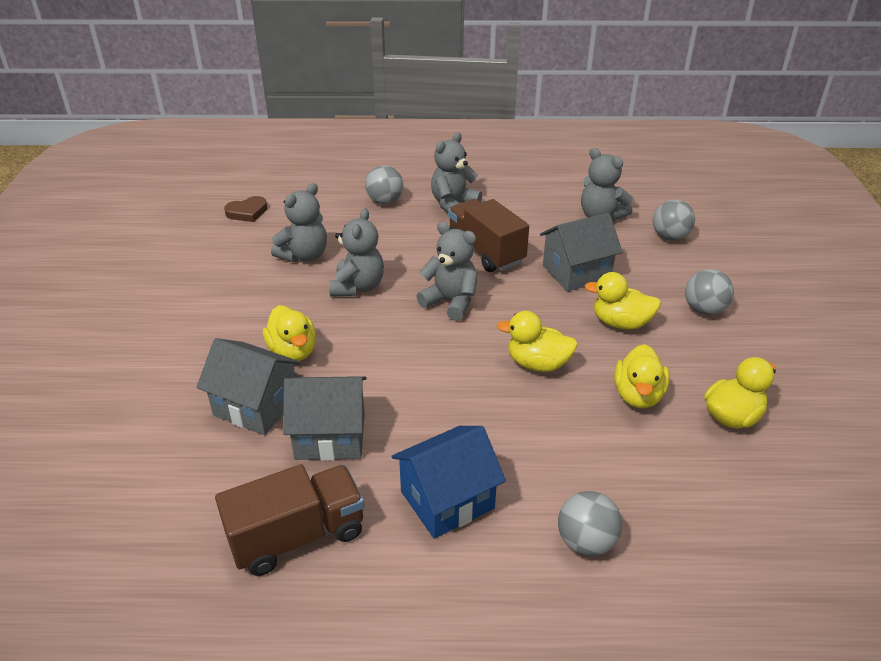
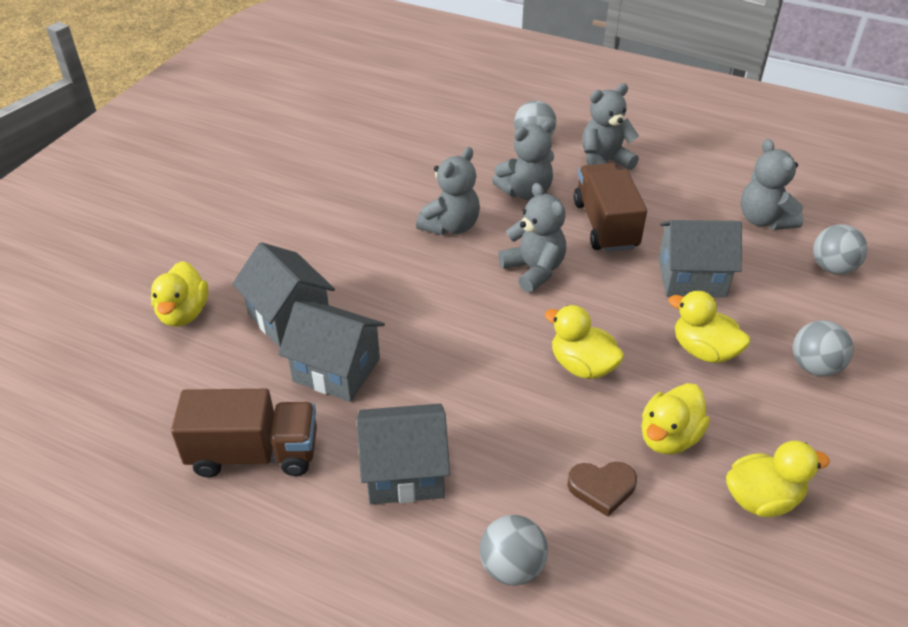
camera: 25 degrees right, 5 degrees up
brown heart [224,196,267,222] -> brown heart moved to [567,462,637,517]
yellow duck [263,305,316,361] -> yellow duck moved to [151,261,208,327]
grey teddy bear [271,183,327,262] -> grey teddy bear moved to [492,120,555,200]
blue house [391,426,506,539] -> grey house [357,404,450,504]

